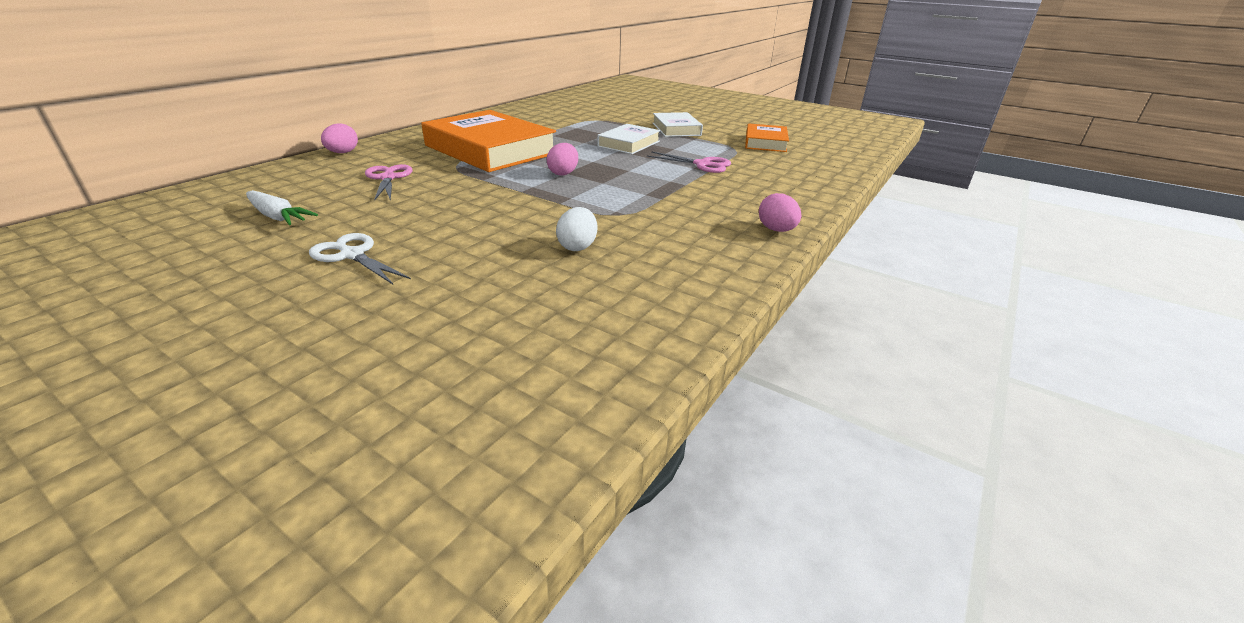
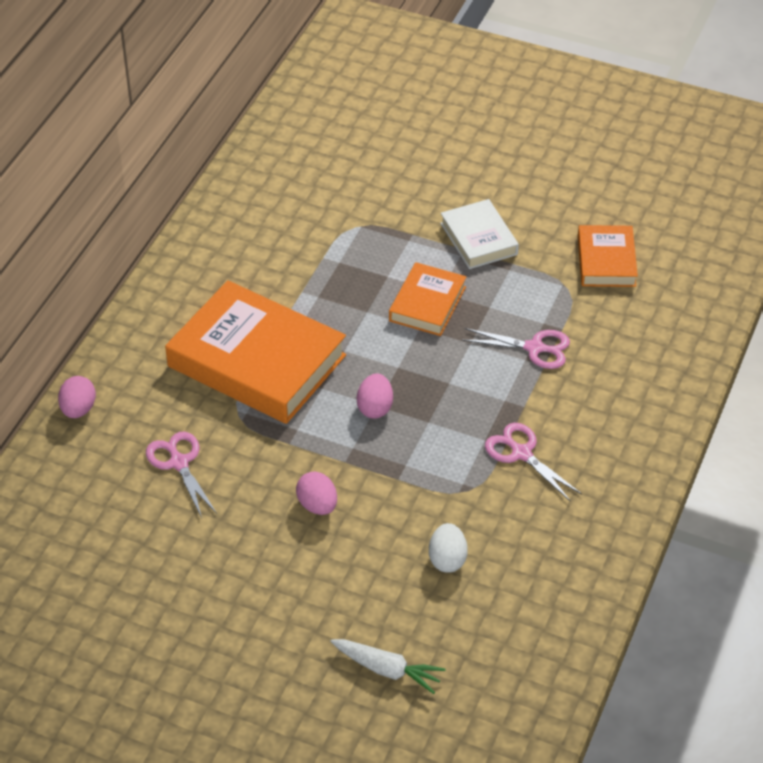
camera: 10 degrees left, 15 degrees up
white carrot [246,190,318,225] -> white carrot moved to [330,639,445,694]
white scissors [309,233,411,284] -> none
white book [597,124,661,154] -> orange book [389,262,466,336]
pink egg [759,193,801,232] -> pink egg moved to [296,471,337,515]
none -> pink scissors [485,423,582,502]

